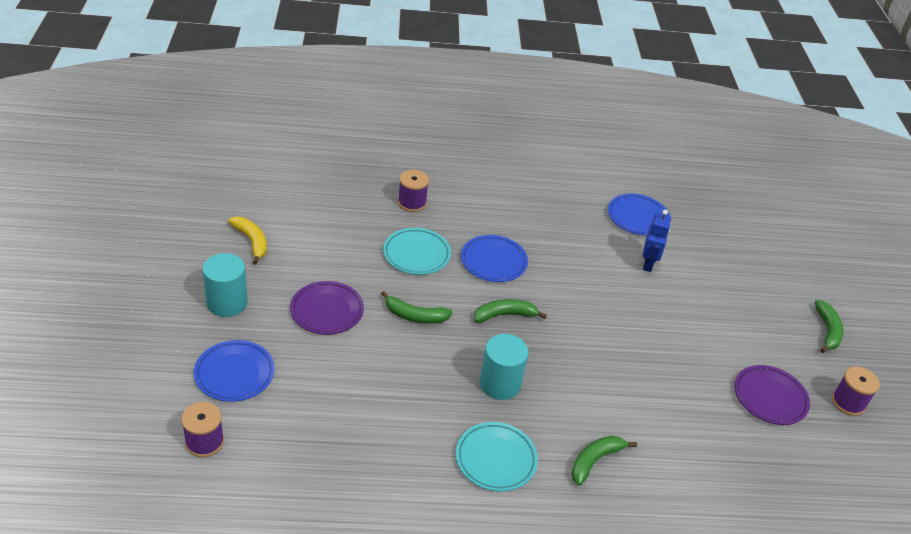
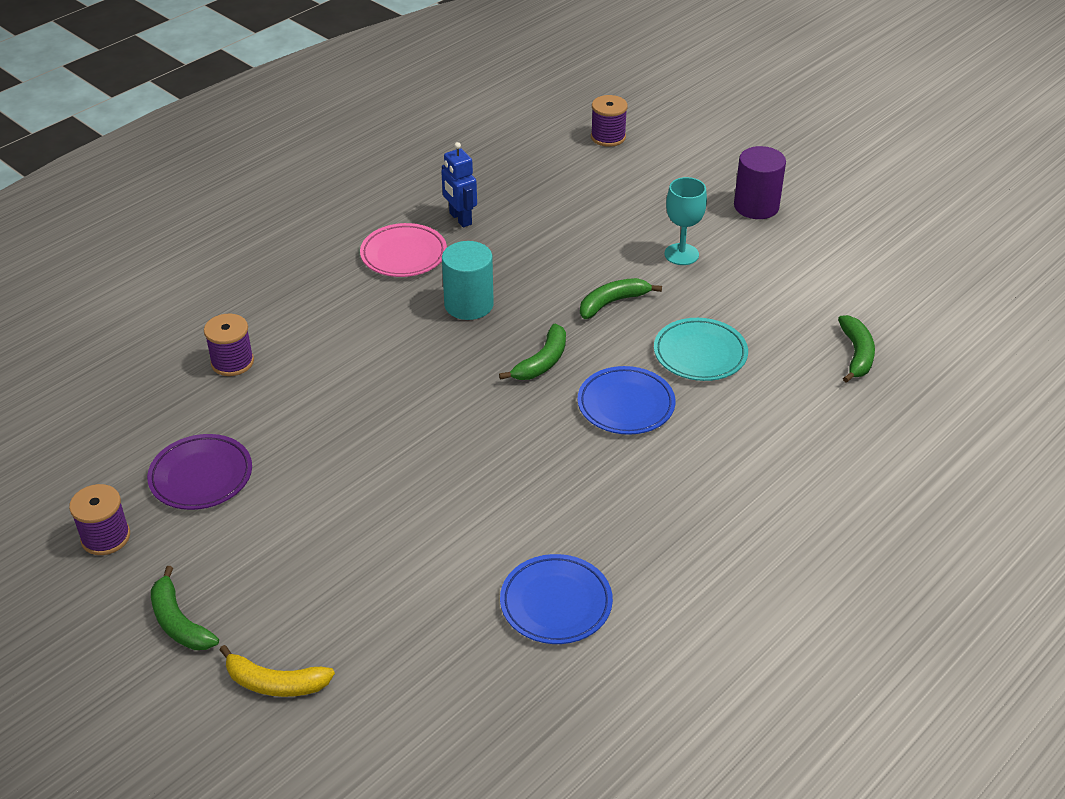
camera: 140 degrees right, 0 degrees up
blue plate [194,340,275,402] -> none
turquoise cylinder [202,253,248,317] -> purple cylinder [734,146,786,219]
yellow banana [228,217,267,264] -> yellow banana moved to [219,645,335,697]
purple plate [290,281,364,335] -> turquoise goblet [664,177,707,265]
purple spool [398,170,429,212] -> purple spool moved to [204,314,254,376]
turquoise plate [456,422,538,492] -> pink plate [360,223,447,277]
green banana [571,436,637,486] -> green banana moved to [838,315,875,383]
blue robot [643,210,671,272] -> blue robot moved to [441,142,477,227]

